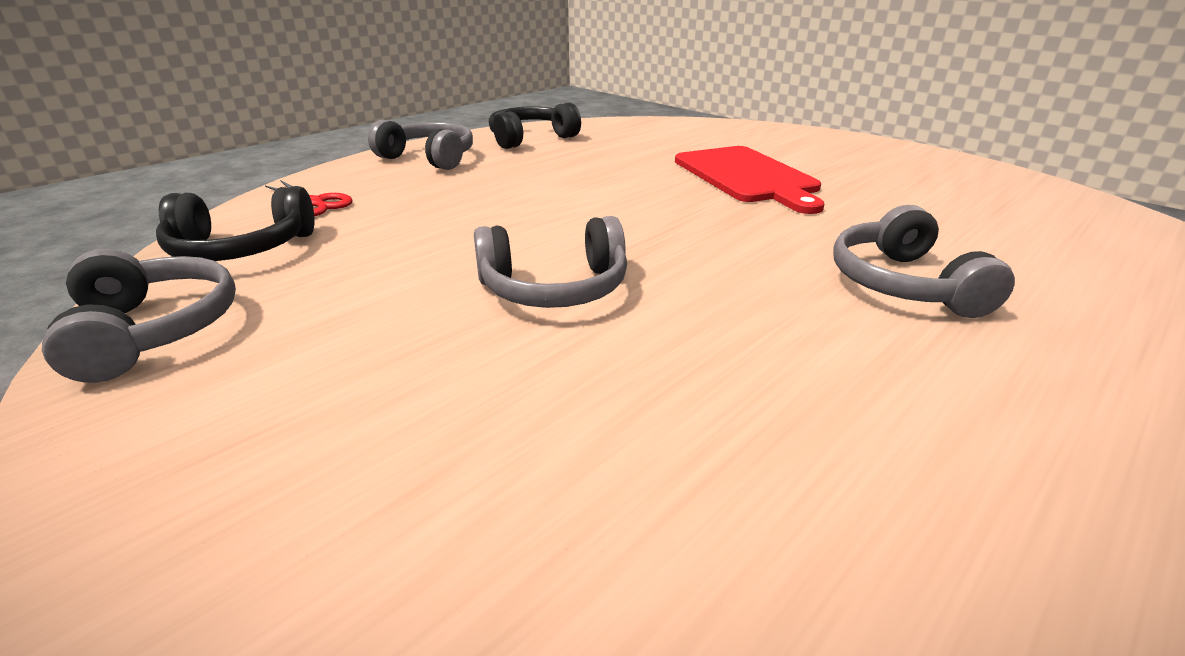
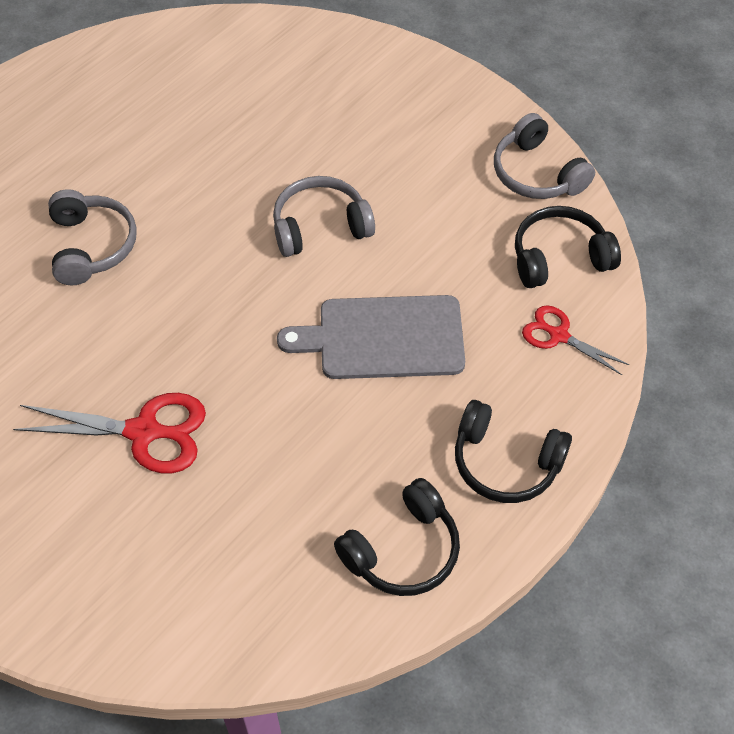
camera: 175 degrees right, 25 degrees up
grey headphones [368,120,473,170] -> black headphones [455,400,572,503]
red cutting board [675,146,824,214] -> red scissors [13,393,206,473]
none -> grey cutting board [277,295,465,379]

